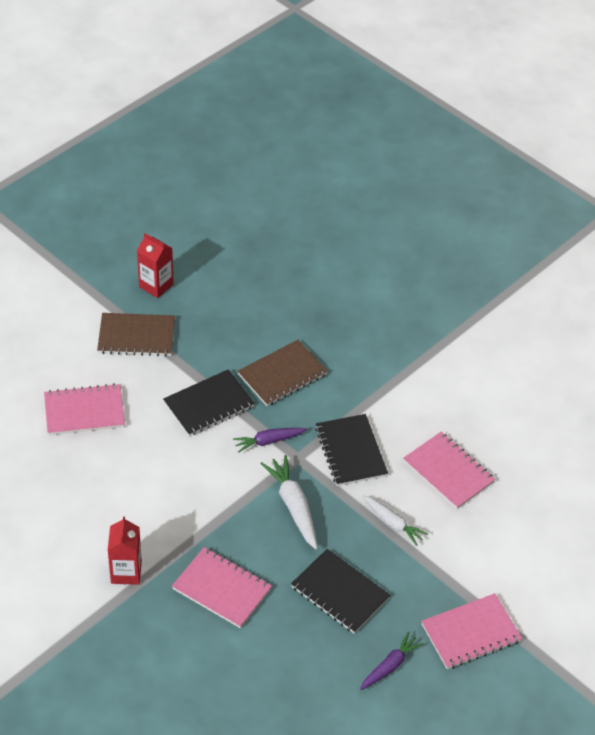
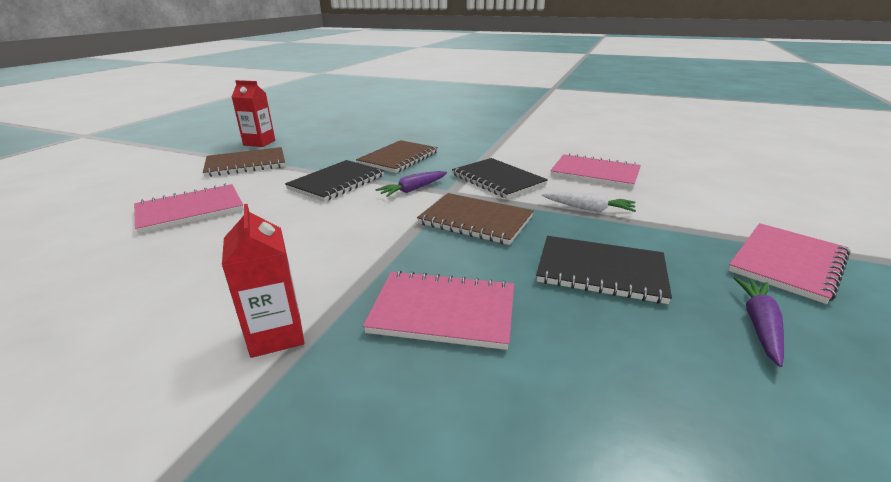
camera: 20 degrees left, 20 degrees down
white carrot [261,455,318,550] -> brown notebook [417,193,534,245]

